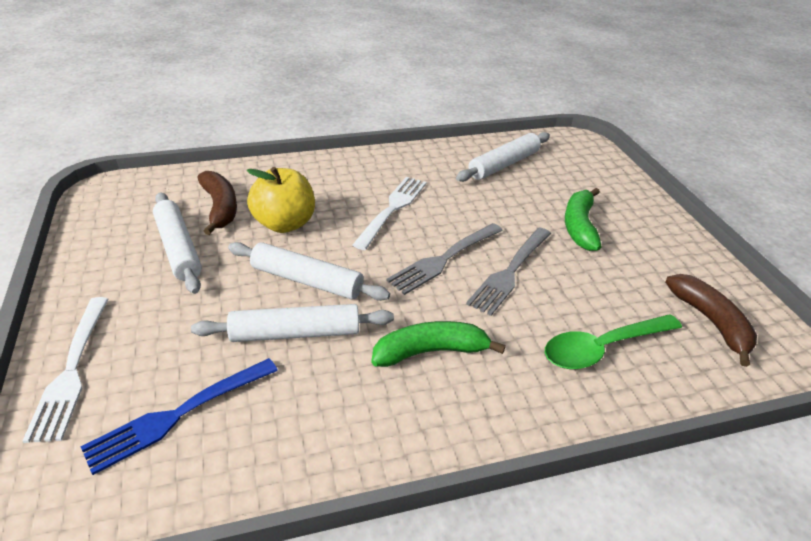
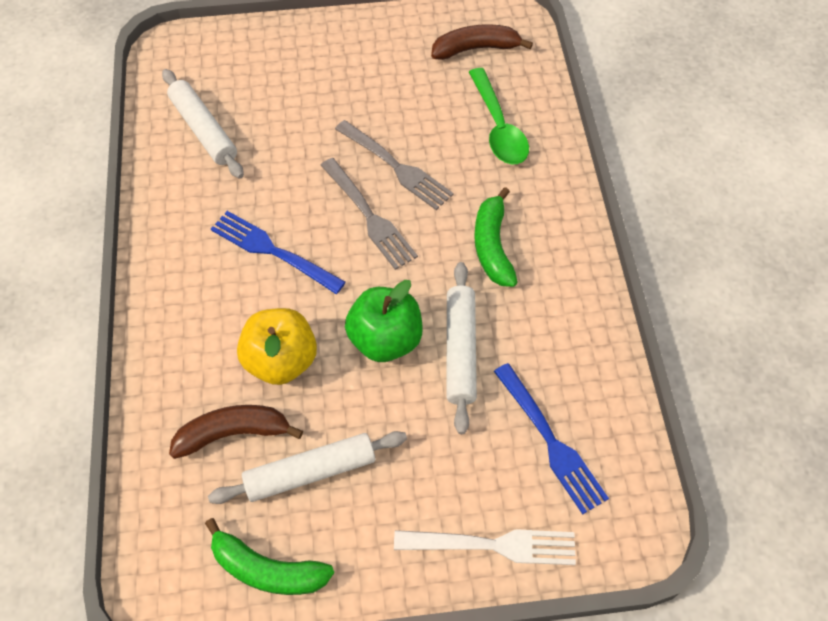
camera: 80 degrees left, 20 degrees up
white rolling pin [228,242,390,301] -> green apple [345,280,423,362]
white fork [352,177,426,250] -> blue fork [211,211,346,294]
green banana [565,188,601,251] -> green banana moved to [205,518,334,595]

